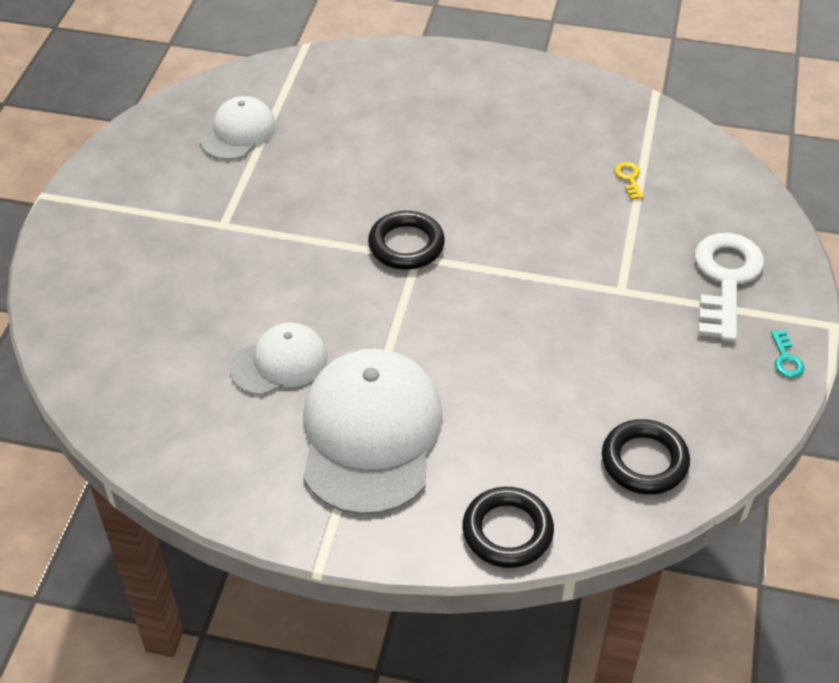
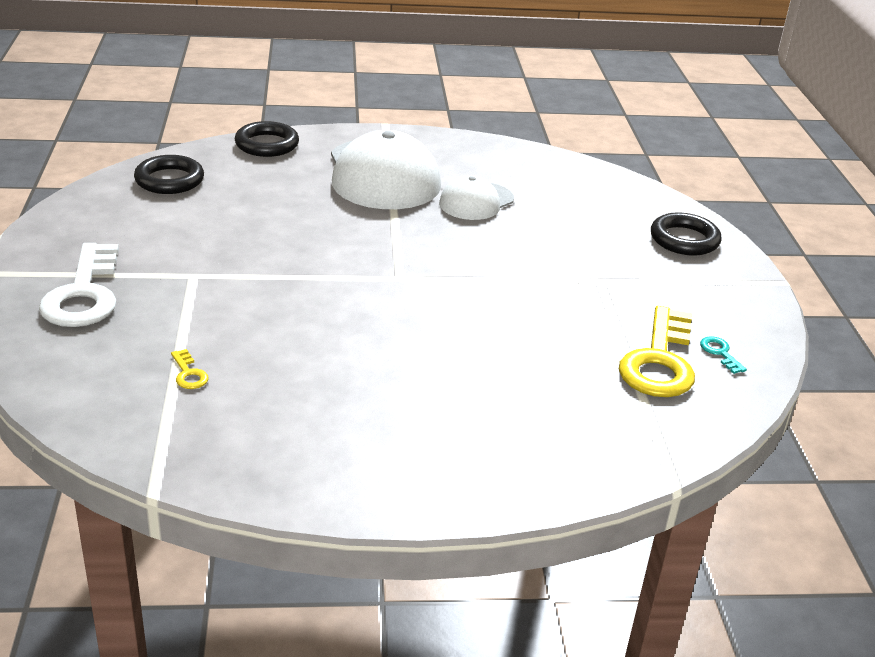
camera: 160 degrees right, 15 degrees down
white cap [200,96,276,160] -> yellow key [619,306,695,397]
black ring [368,211,445,270] -> black ring moved to [651,213,722,256]
turquoise key [771,330,804,378] -> turquoise key moved to [700,336,747,374]

